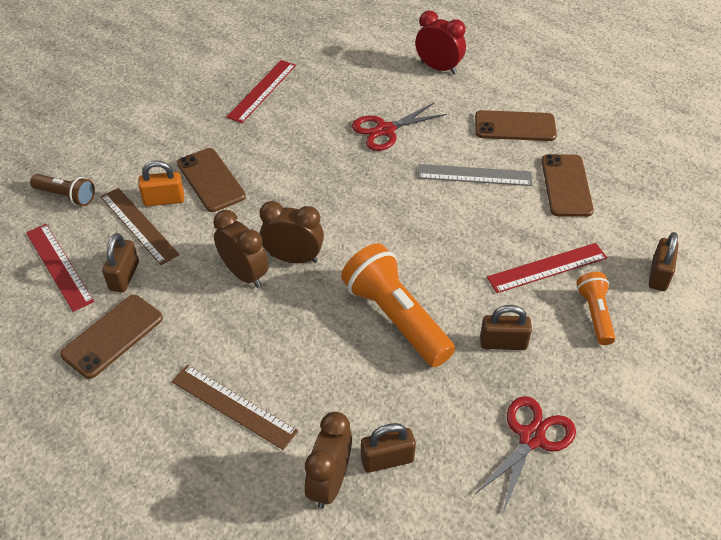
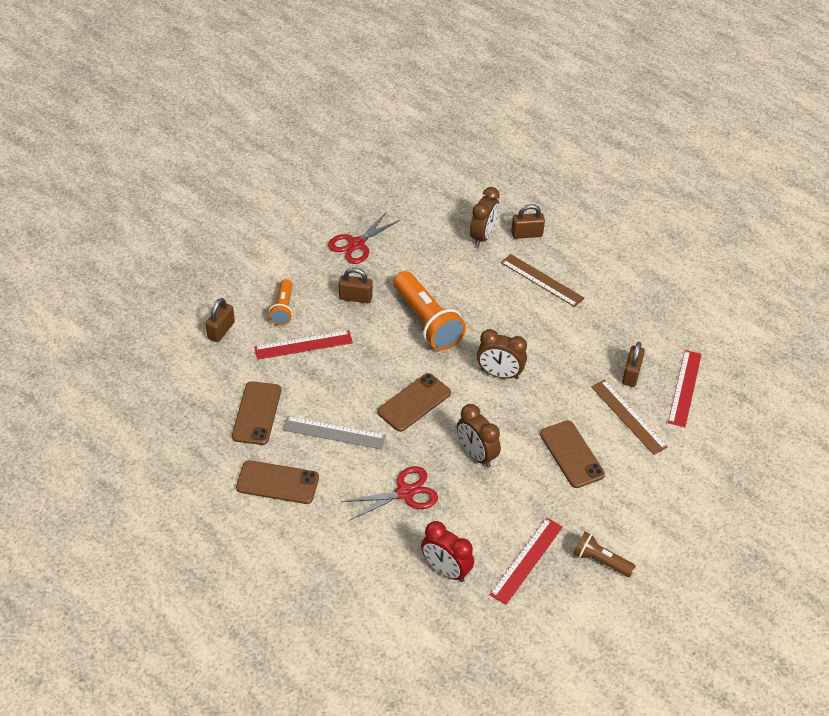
camera: 175 degrees left, 0 degrees up
red ruler [26,224,94,312] -> red ruler turned 45 degrees clockwise [668,350,702,427]
brown flashlight [30,174,95,206] -> brown flashlight moved to [573,532,636,577]
brown phone [60,295,163,379] -> brown phone moved to [377,373,451,432]
orange padlock [138,160,184,206] -> none
brown clock [213,210,269,288] -> brown clock moved to [457,404,501,468]
brown padlock [361,423,416,473] -> brown padlock moved to [511,204,545,239]
red clock [415,11,466,74] -> red clock moved to [421,521,474,582]

